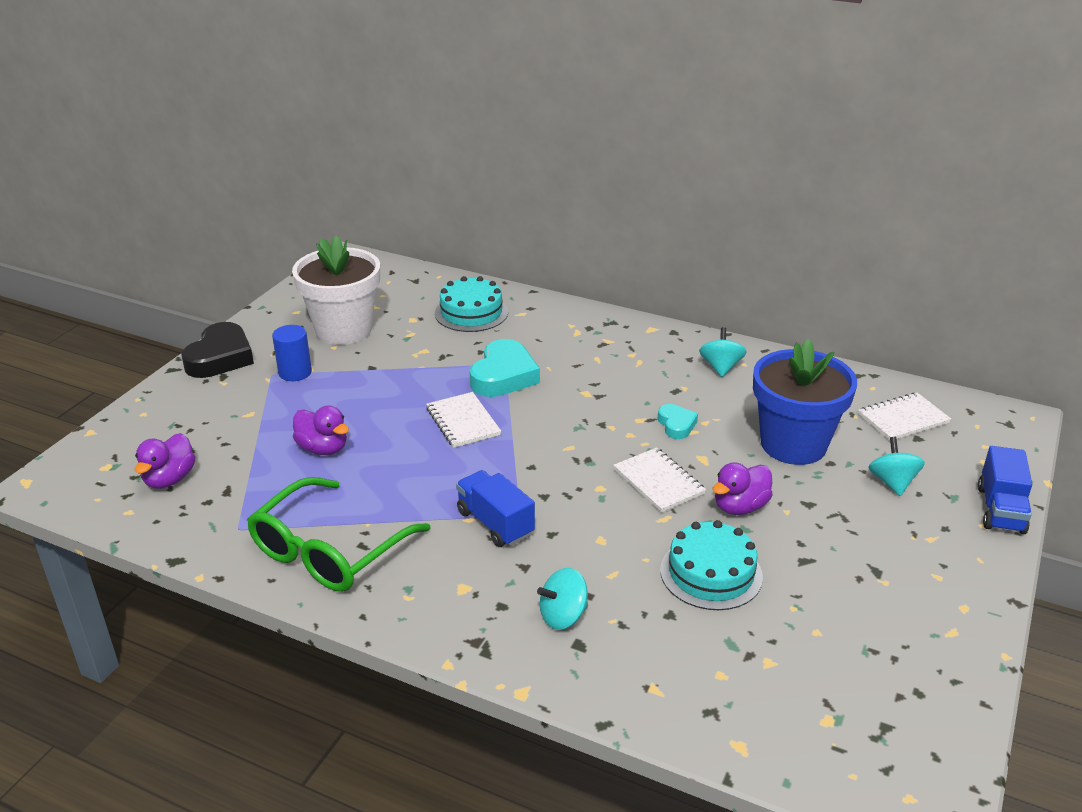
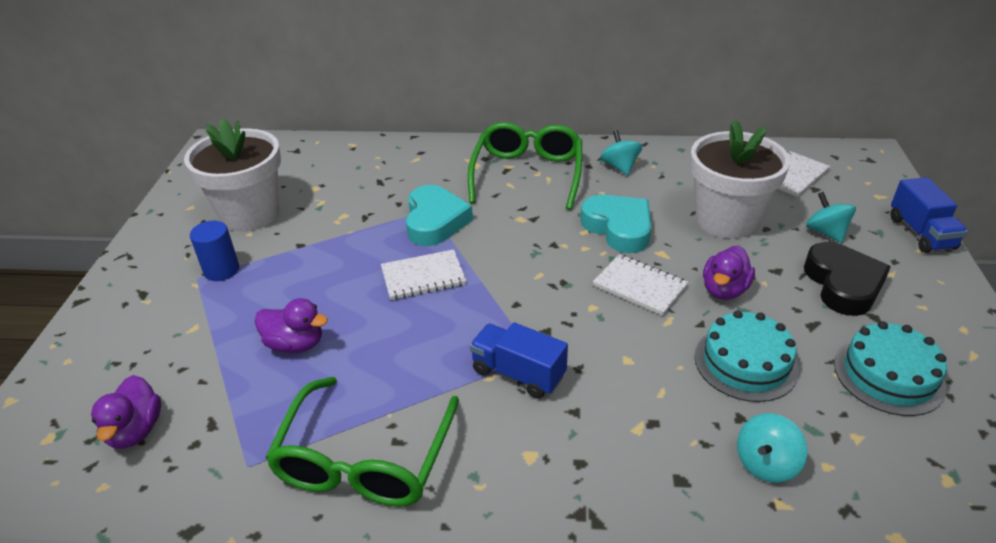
camera: 20 degrees left, 5 degrees up
black heart [181,322,254,378] -> black heart moved to [804,242,891,316]
white notebook [426,392,501,448] -> white notebook turned 60 degrees counterclockwise [381,249,466,300]
turquoise cake [435,276,508,332] -> turquoise cake moved to [834,321,947,416]
turquoise spinning top [537,568,588,630] -> turquoise spinning top moved to [737,413,808,483]
turquoise heart [658,404,698,439] -> turquoise heart [581,195,652,253], size x1.84
blue flower pot [753,339,857,465] -> white flower pot [690,120,790,239]
none -> green glasses [468,122,582,210]

